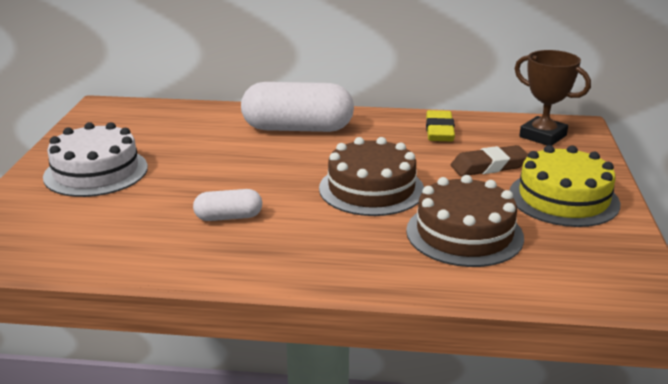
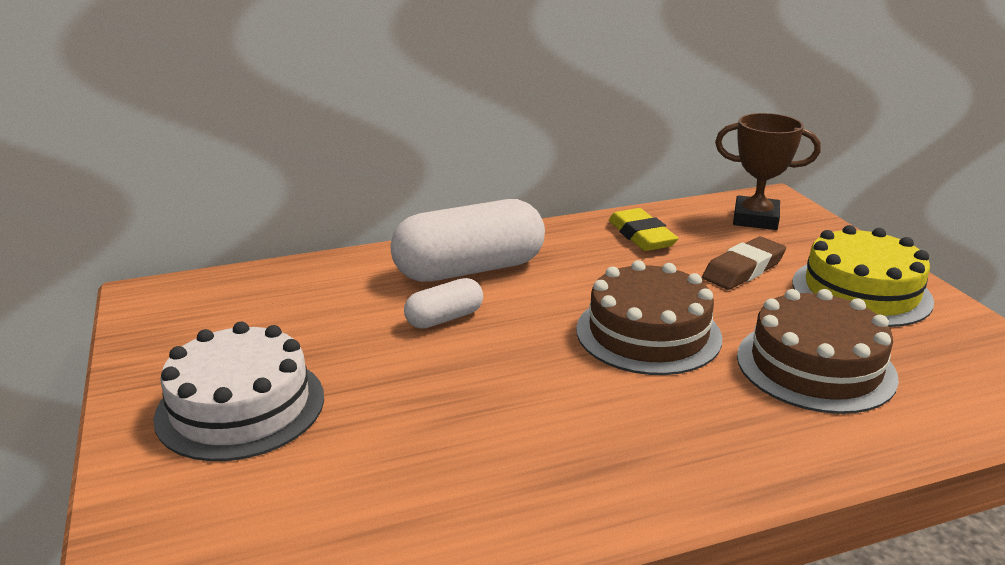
camera: 25 degrees left, 0 degrees up
white capsule [193,189,262,221] -> white capsule moved to [404,278,483,328]

